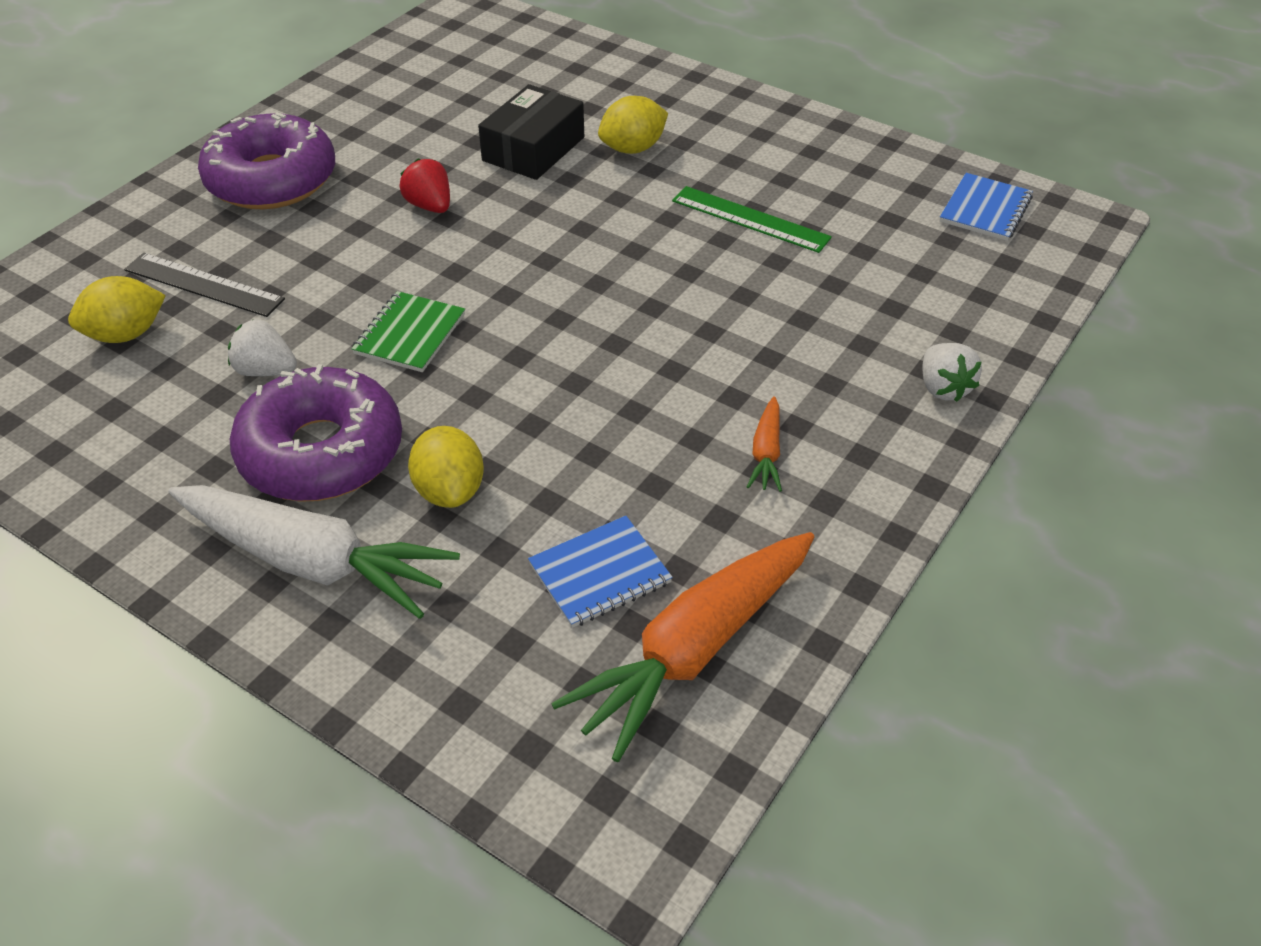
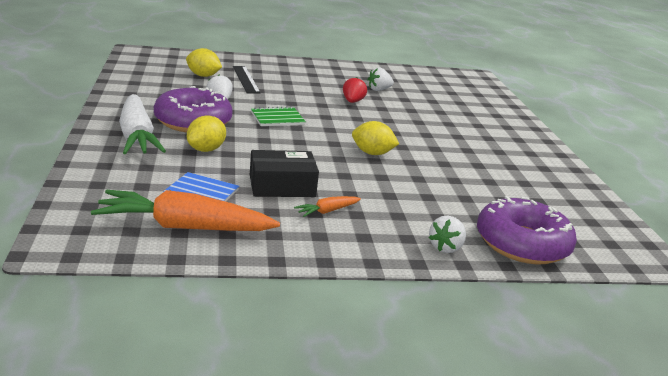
camera: 45 degrees right, 20 degrees down
purple donut [198,113,335,209] -> purple donut moved to [477,196,577,265]
black box [478,84,584,180] -> black box moved to [250,150,319,197]
yellow lemon [598,96,668,154] -> yellow lemon moved to [352,121,399,155]
green ruler [672,186,832,253] -> none
blue notebook [940,173,1033,241] -> none
none -> white strawberry [367,67,394,91]

